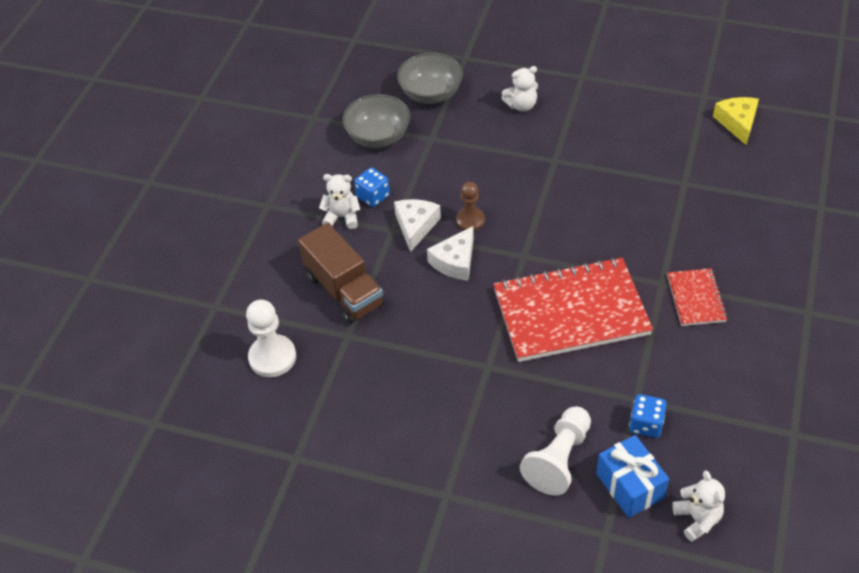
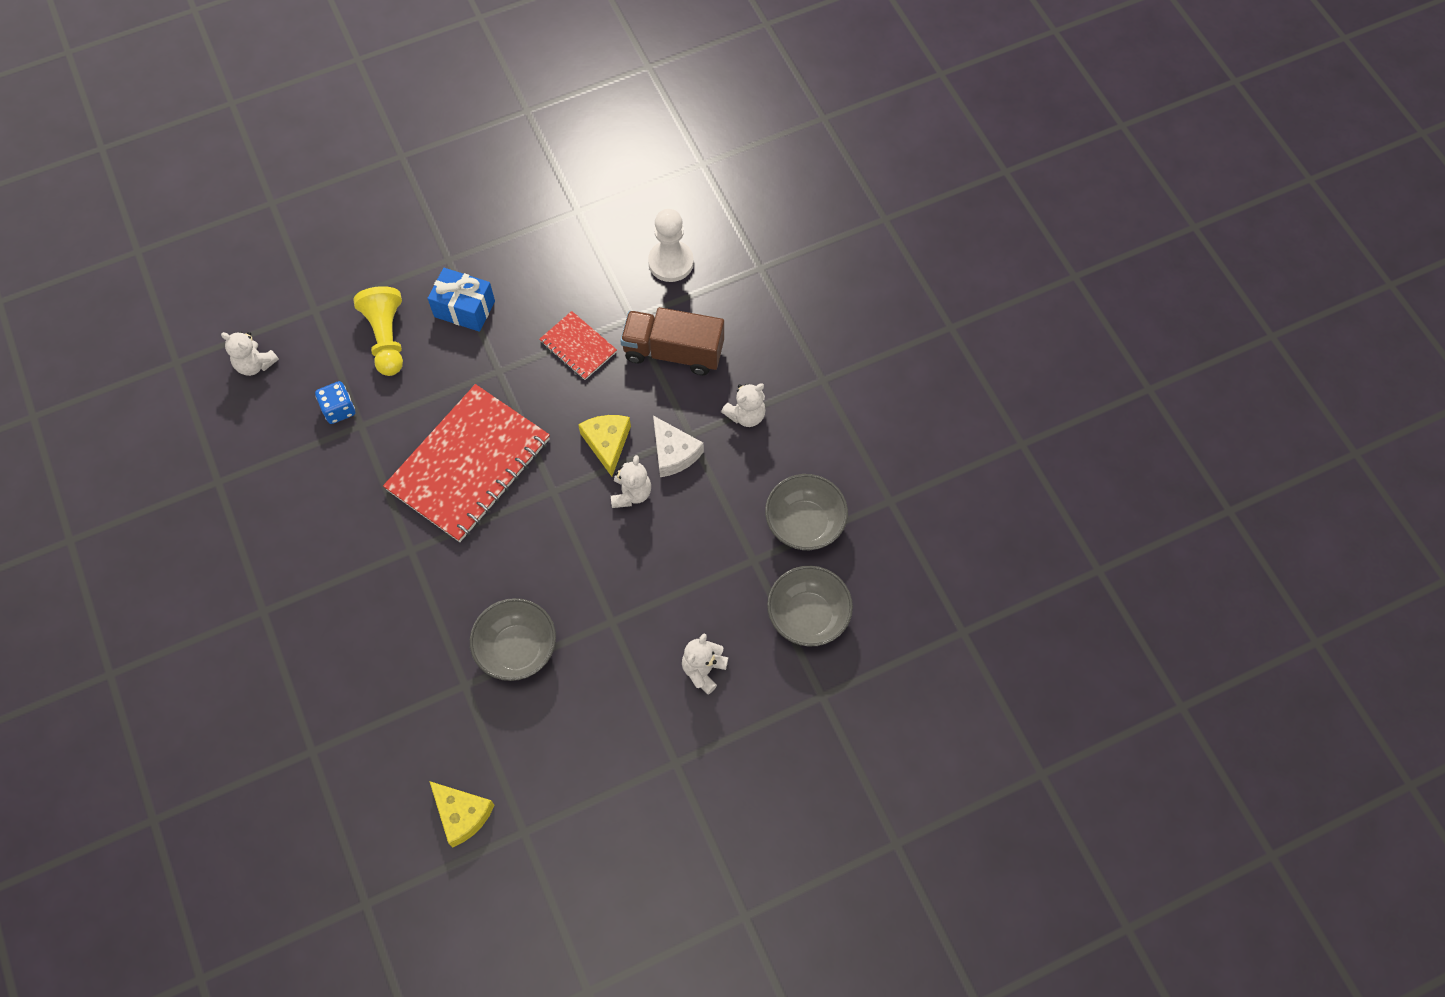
camera: 135 degrees right, 15 degrees up
blue dice [354,167,390,207] -> none
white cheese [427,226,474,280] -> yellow cheese [578,415,631,477]
brown pawn [456,182,485,231] -> white teddy bear [611,455,651,508]
white pawn [520,406,591,496] -> yellow pawn [353,286,403,376]
blue gift [596,435,669,518] -> blue gift moved to [428,268,495,332]
red notebook [667,268,727,326] -> red notebook moved to [539,311,617,380]
none -> grey bowl [470,598,556,681]

